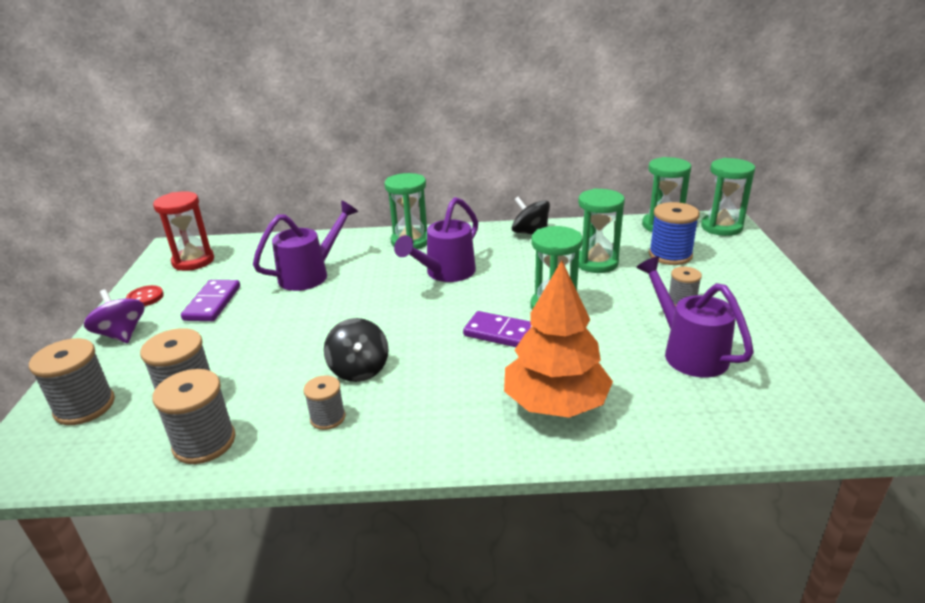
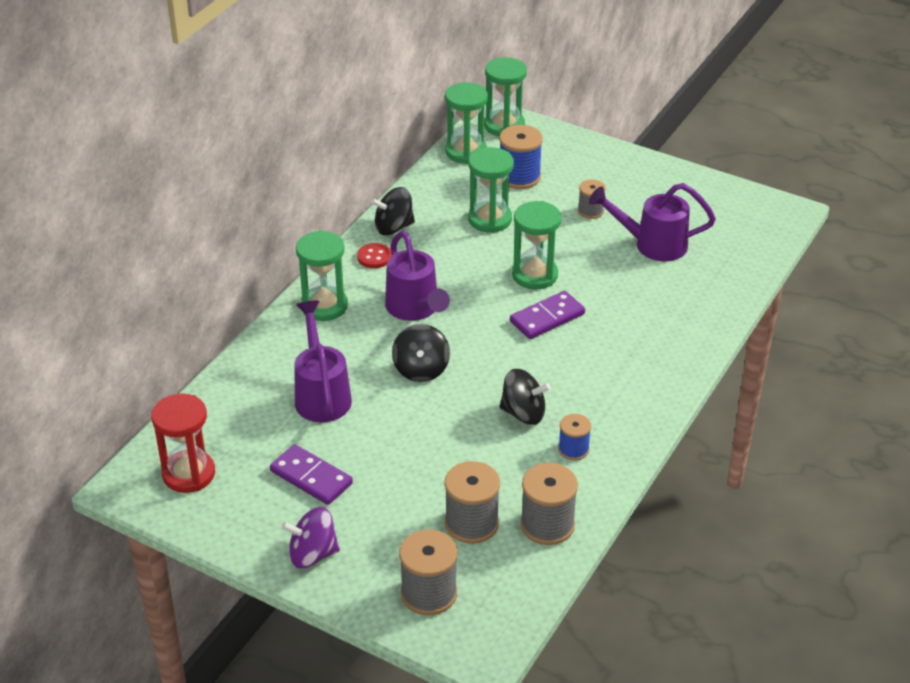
camera: 60 degrees left, 10 degrees up
red button [126,285,164,306] -> red button moved to [357,243,392,268]
grey spool [303,375,345,430] -> blue spool [558,414,591,461]
orange tree [504,261,613,418] -> none
none -> black spinning top [392,324,450,382]

